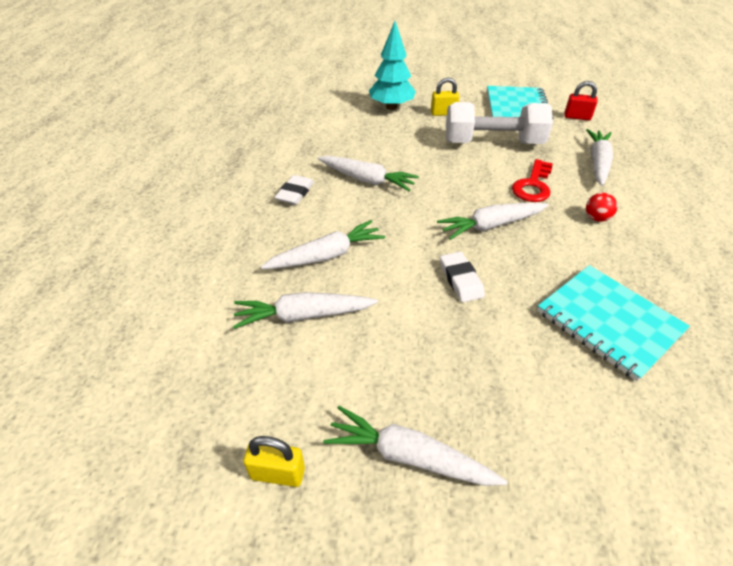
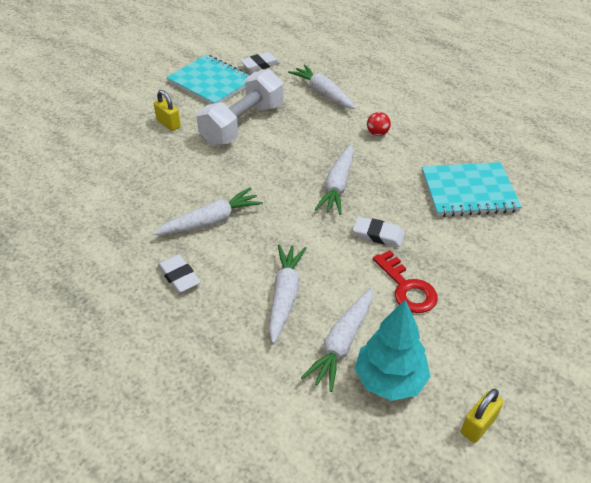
camera: 55 degrees left, 0 degrees up
white carrot [323,406,507,486] -> none
turquoise tree [369,21,416,110] -> turquoise tree moved to [355,299,431,401]
yellow padlock [431,78,460,116] -> yellow padlock turned 75 degrees counterclockwise [154,90,181,131]
red key [512,159,553,202] -> red key moved to [373,250,438,313]
red padlock [564,81,598,121] -> white eraser [240,52,280,72]

